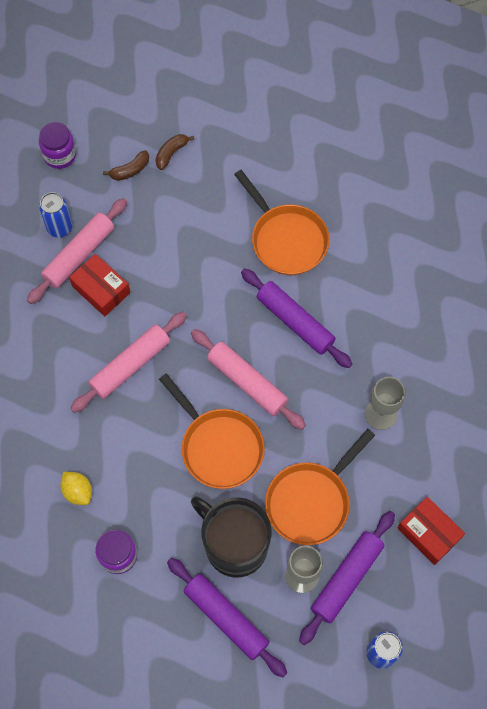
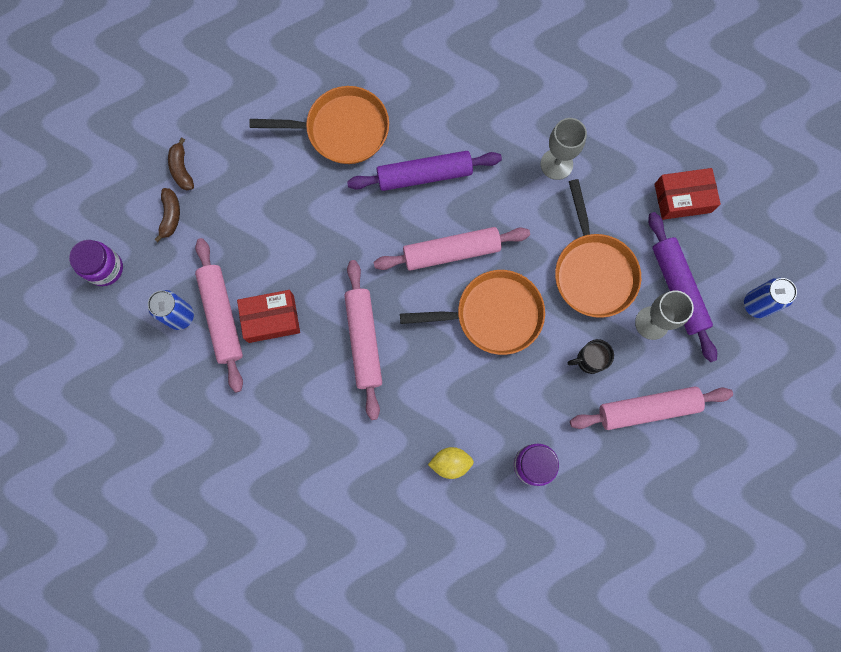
camera: 55 degrees left, 10 degrees up
purple rolling pin [167,558,287,677] -> pink rolling pin [570,387,733,430]
black mug [191,496,272,578] -> black mug [568,339,614,374], size x0.45

